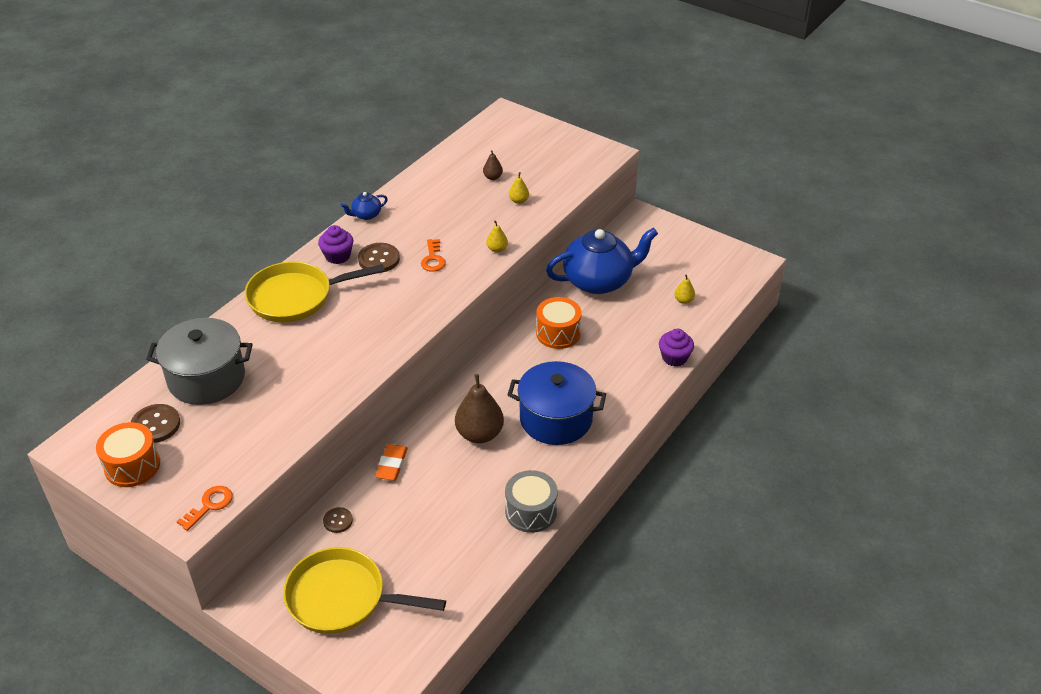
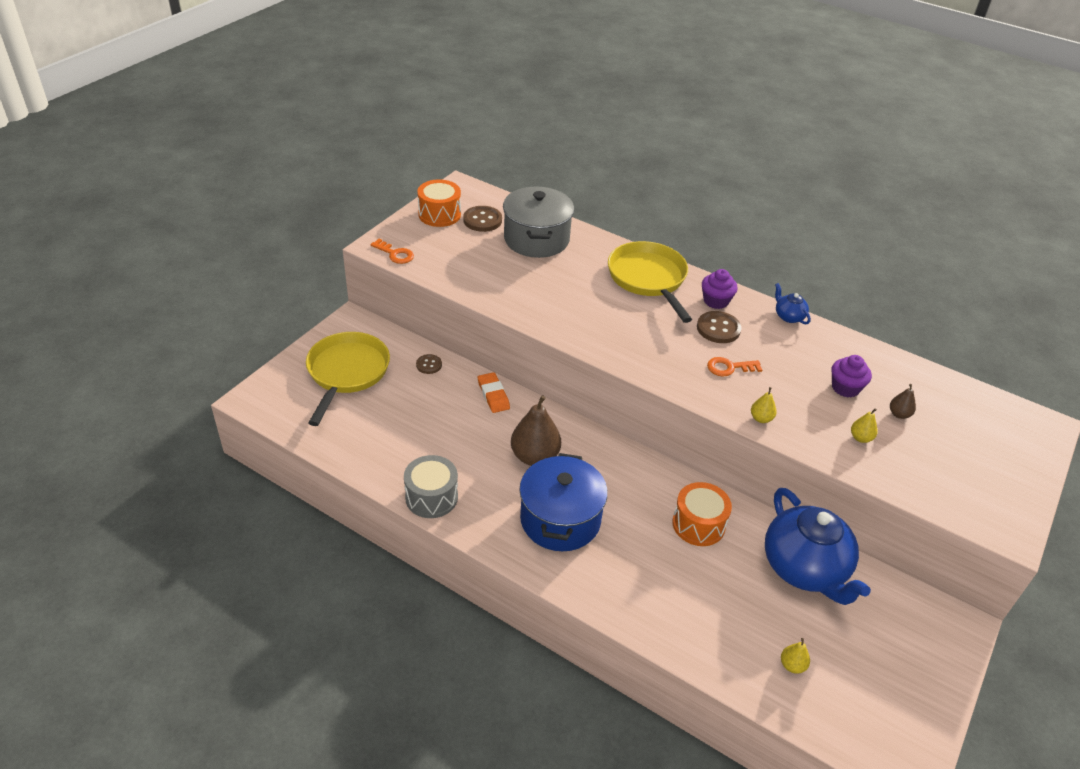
camera: 85 degrees right, 0 degrees up
orange eraser [375,444,408,481] -> orange eraser turned 60 degrees clockwise [478,372,510,413]
purple cupcake [659,329,694,367] -> purple cupcake moved to [832,355,872,397]

